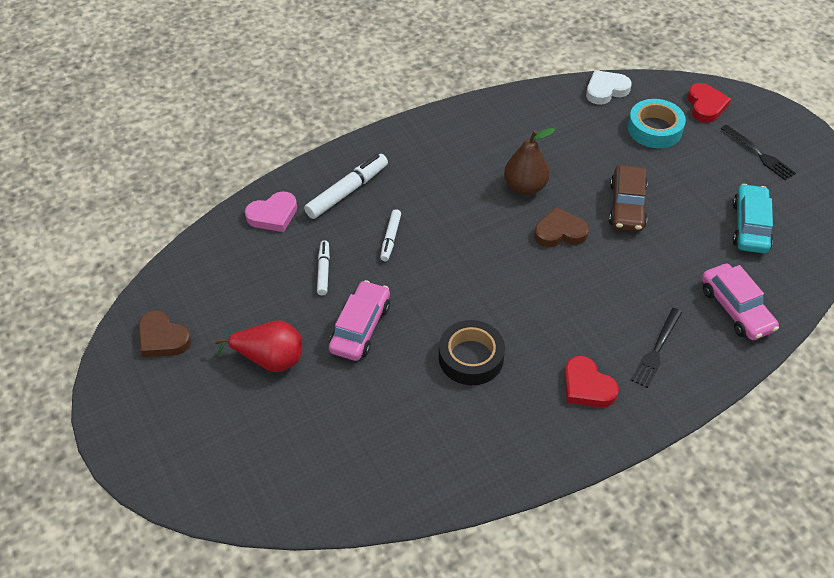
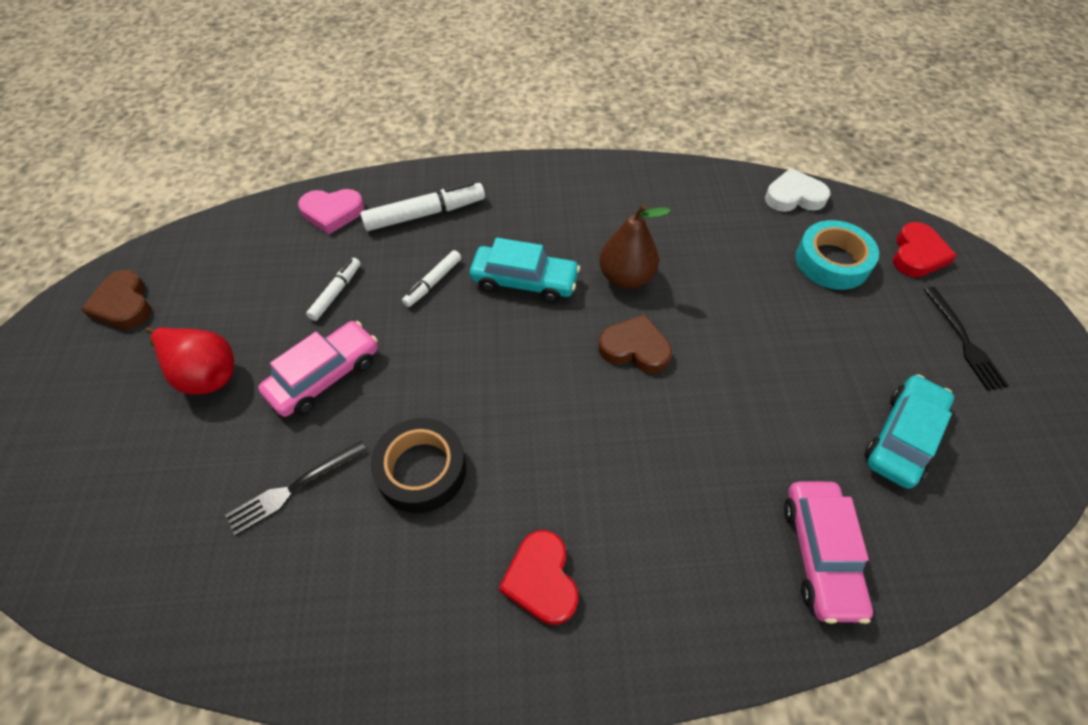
camera: 25 degrees right, 5 degrees up
brown car [609,165,648,232] -> none
black fork [631,308,682,388] -> black fork moved to [225,441,367,536]
none -> turquoise car [470,238,580,303]

